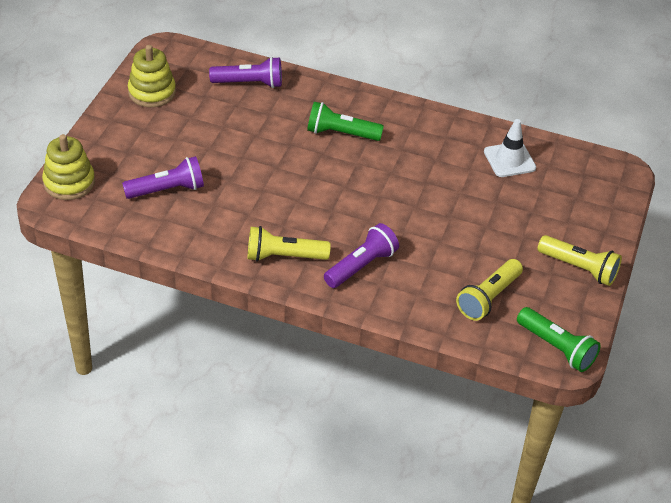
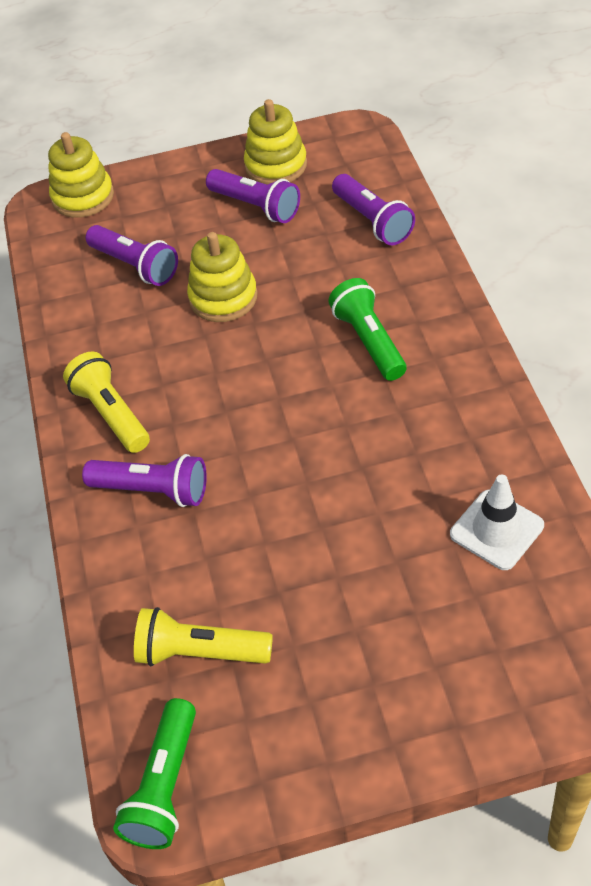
camera: 65 degrees right, 5 degrees up
yellow flashlight [538,235,622,286] -> none
none -> yellow stacking toy [187,232,257,322]
none -> purple flashlight [206,169,300,223]

